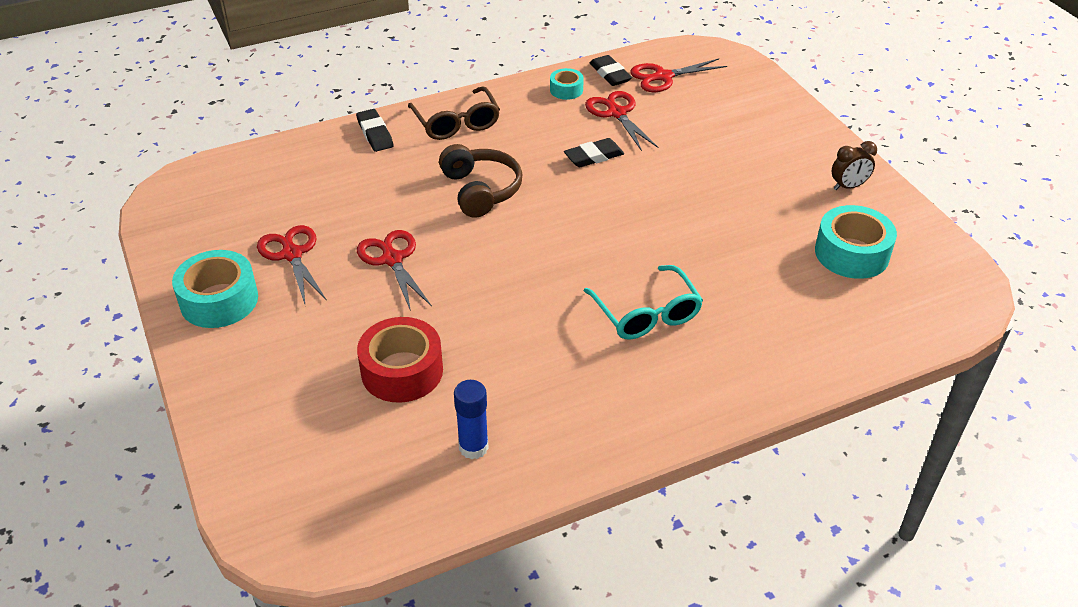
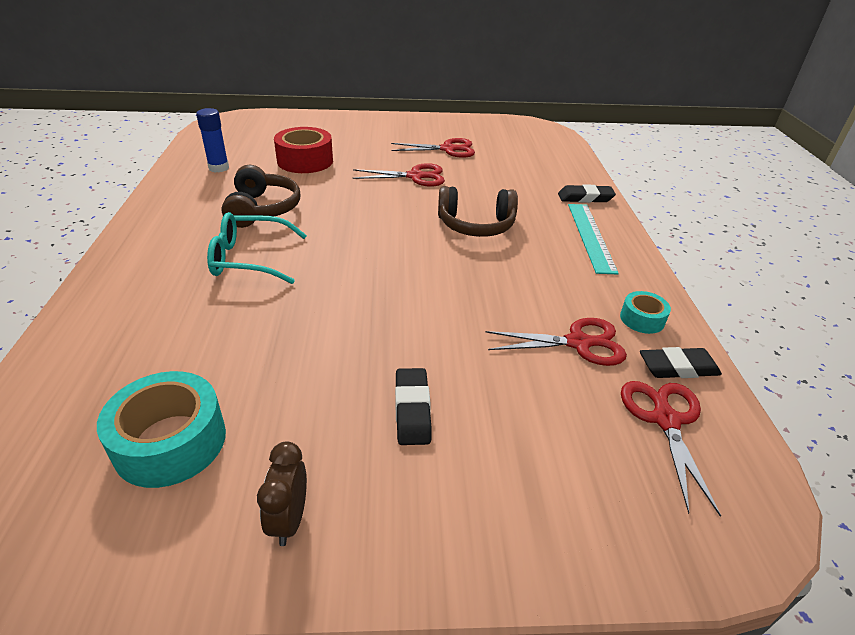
camera: 110 degrees right, 5 degrees down
turquoise tape [172,250,258,328] -> none
brown glasses [408,86,500,140] -> turquoise ruler [568,204,619,274]
black eraser [564,138,624,167] -> black eraser moved to [395,368,432,445]
none -> brown headphones [221,165,300,228]

